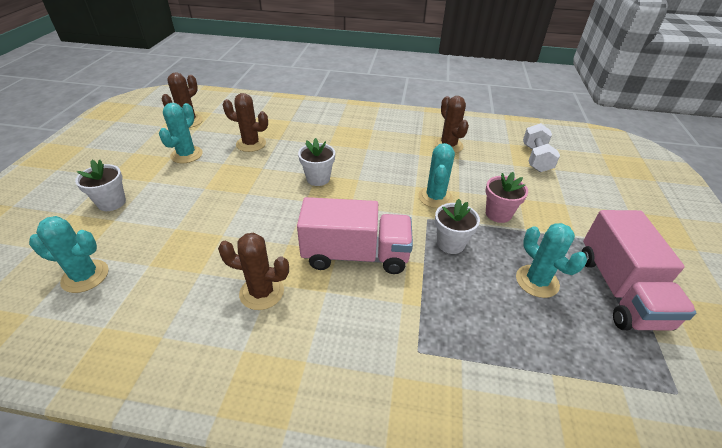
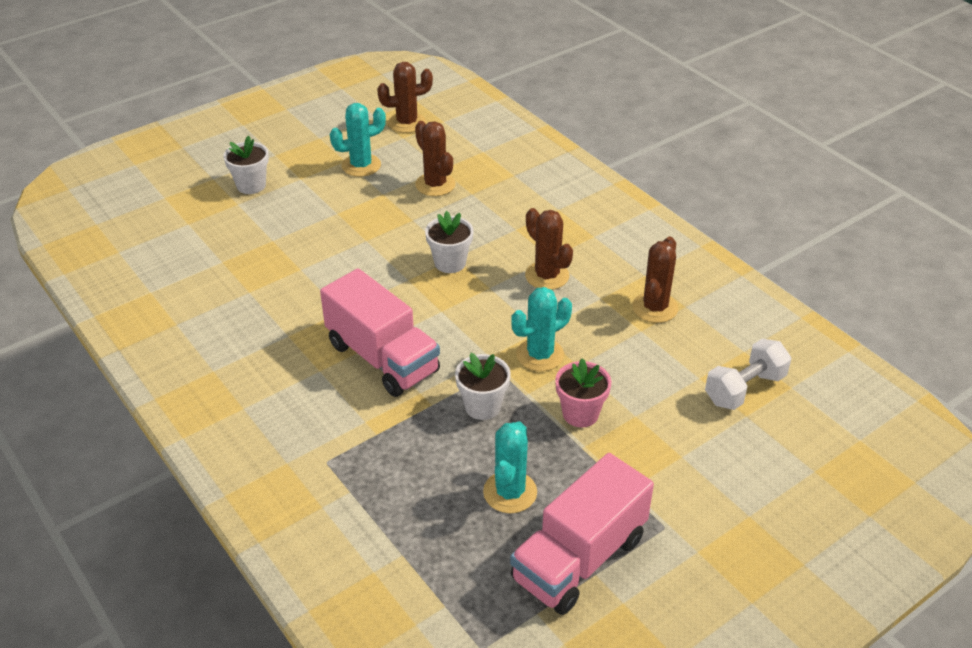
camera: 45 degrees right, 0 degrees up
turquoise cactus [29,216,109,293] -> none
brown cactus [218,232,289,310] -> brown cactus moved to [525,208,573,290]

